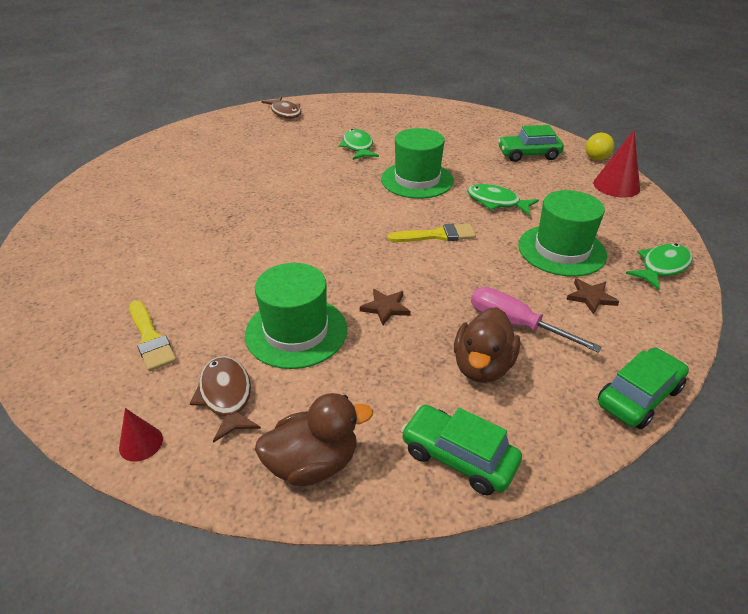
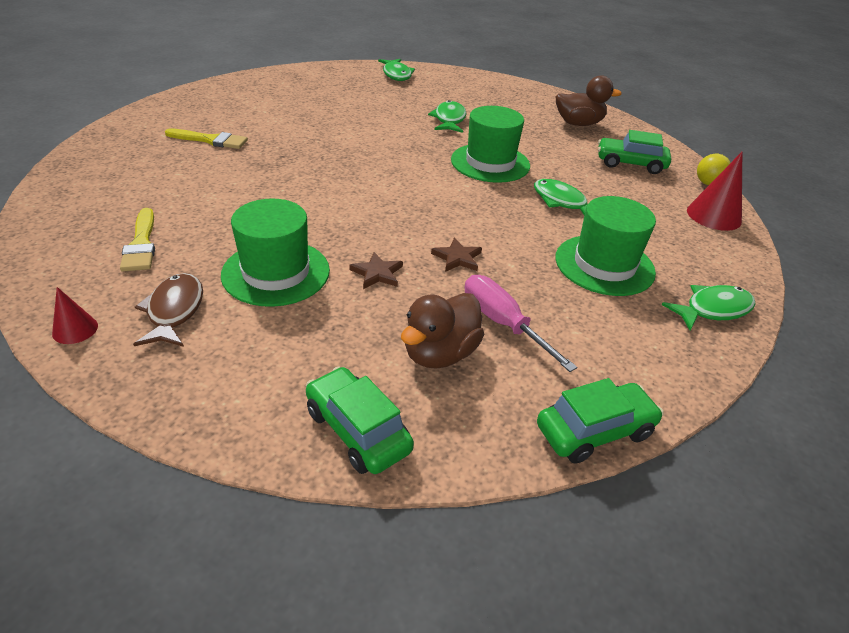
camera: 15 degrees right, 0 degrees up
brown duck [255,393,373,486] -> brown duck moved to [556,75,622,126]
brown fish [261,96,301,119] -> green fish [378,59,415,81]
yellow brush [388,224,476,242] -> yellow brush moved to [165,128,248,149]
brown star [566,278,619,315] -> brown star moved to [431,238,482,272]

